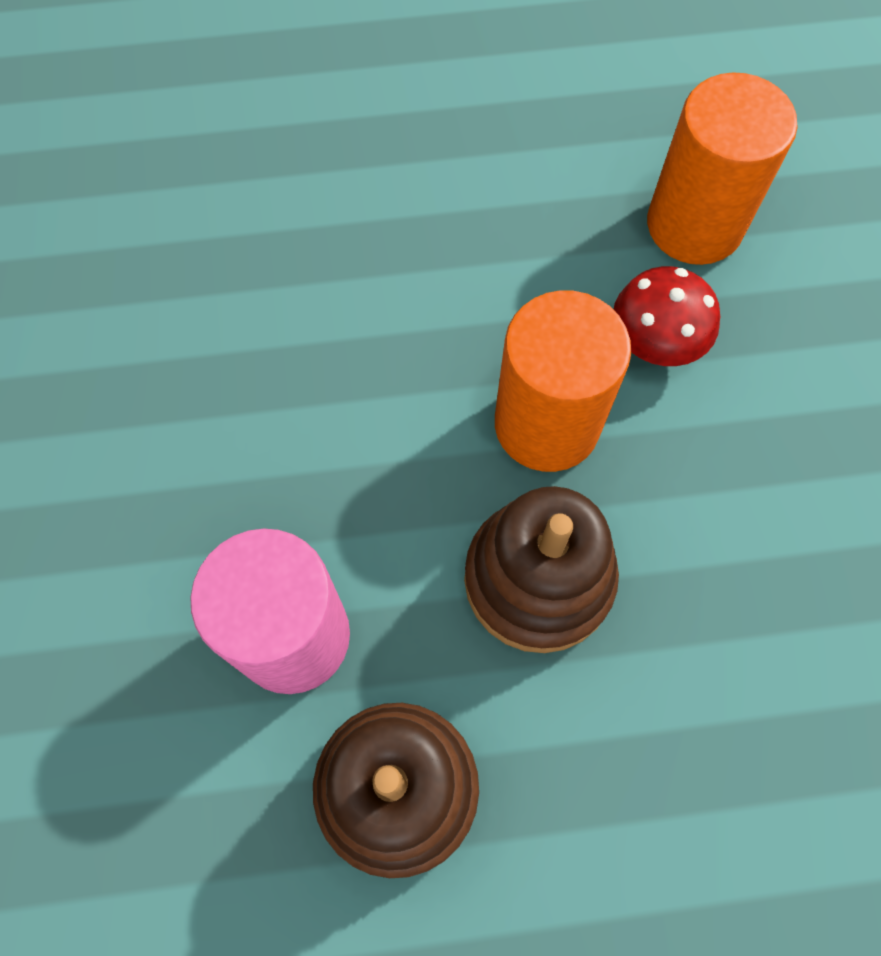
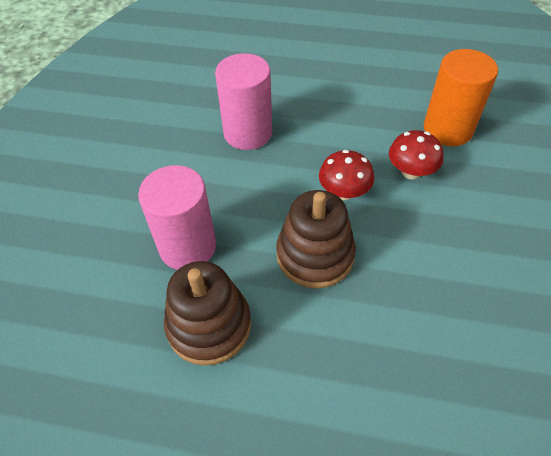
camera: 20 degrees right, 15 degrees down
orange cylinder [495,290,631,472] -> red mushroom [319,150,374,200]
none -> pink cylinder [215,53,272,150]

